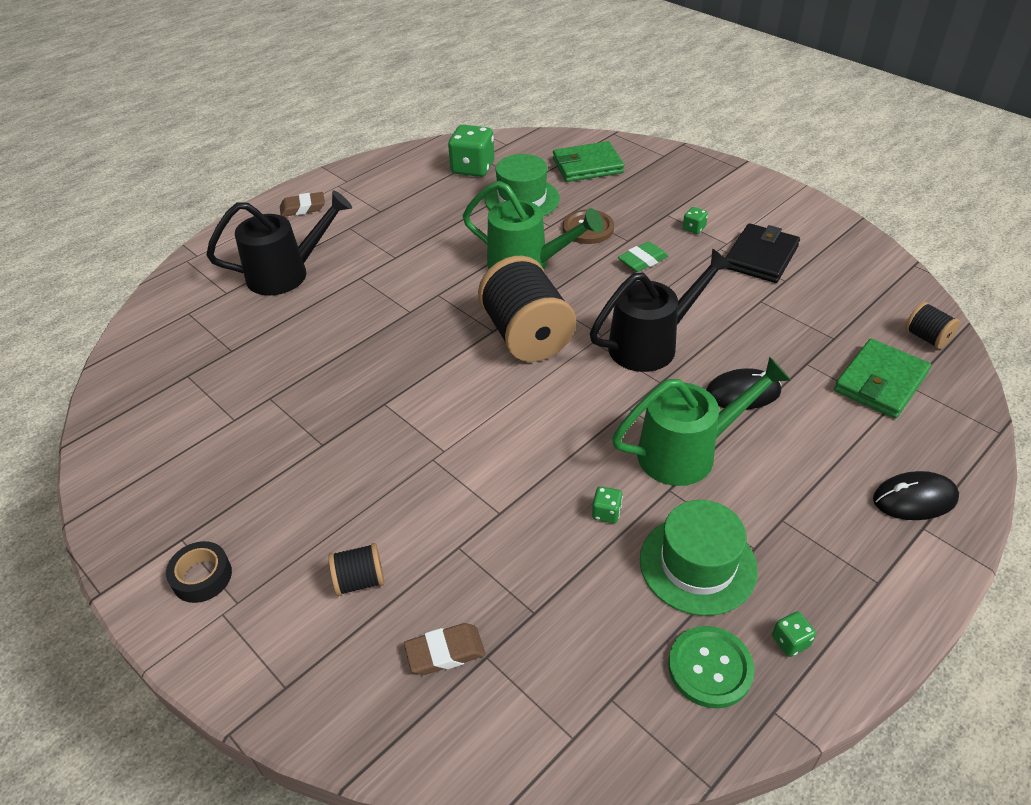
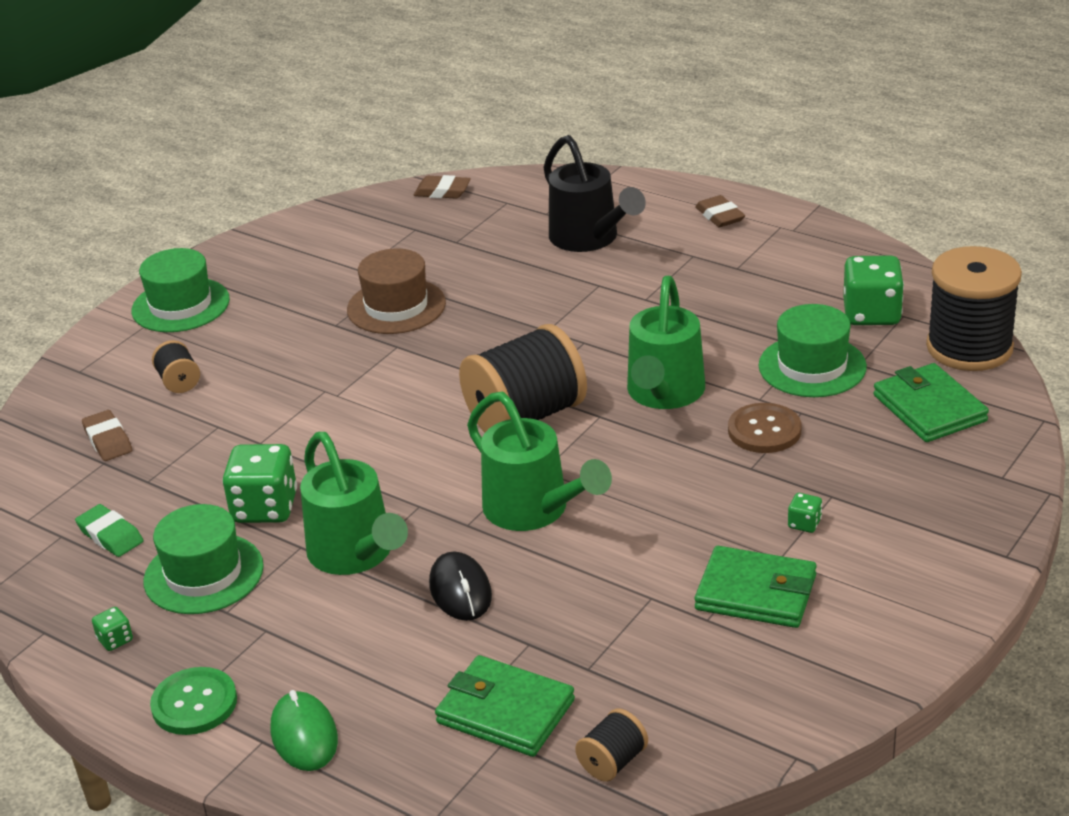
camera: 80 degrees right, 10 degrees down
black tape [166,541,232,603] -> green hat [131,248,230,332]
black watering can [590,249,733,372] -> green watering can [467,392,612,531]
green dice [592,486,623,523] -> green dice [222,444,297,523], size x2.21
green eraser [618,242,668,272] -> green eraser moved to [75,504,143,557]
green button [668,626,754,709] -> green button moved to [150,667,237,735]
black wallet [725,223,800,283] -> green wallet [695,546,817,628]
black mouse [873,471,959,520] -> green mouse [271,690,338,771]
none -> brown hat [347,249,446,334]
none -> brown eraser [414,175,471,198]
none -> black spool [926,246,1022,371]

